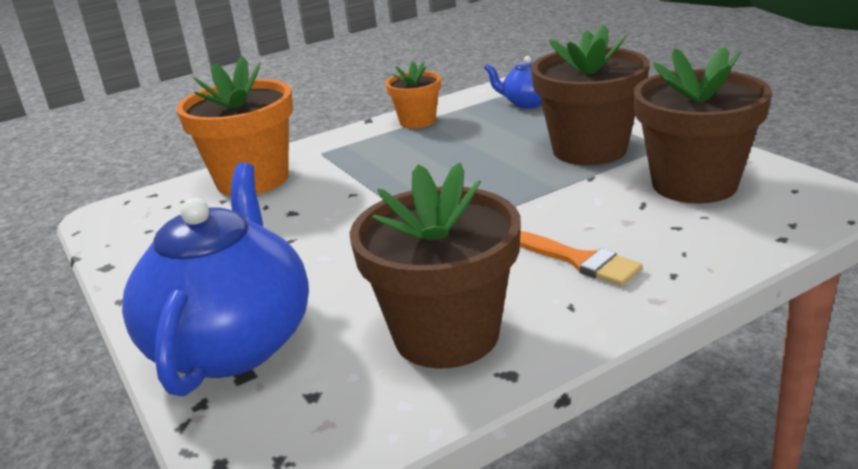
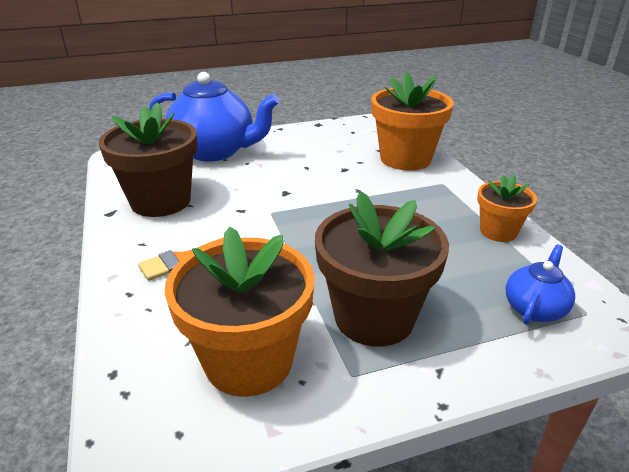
camera: 100 degrees right, 5 degrees up
brown flower pot [633,46,772,203] -> orange flower pot [165,227,315,397]

